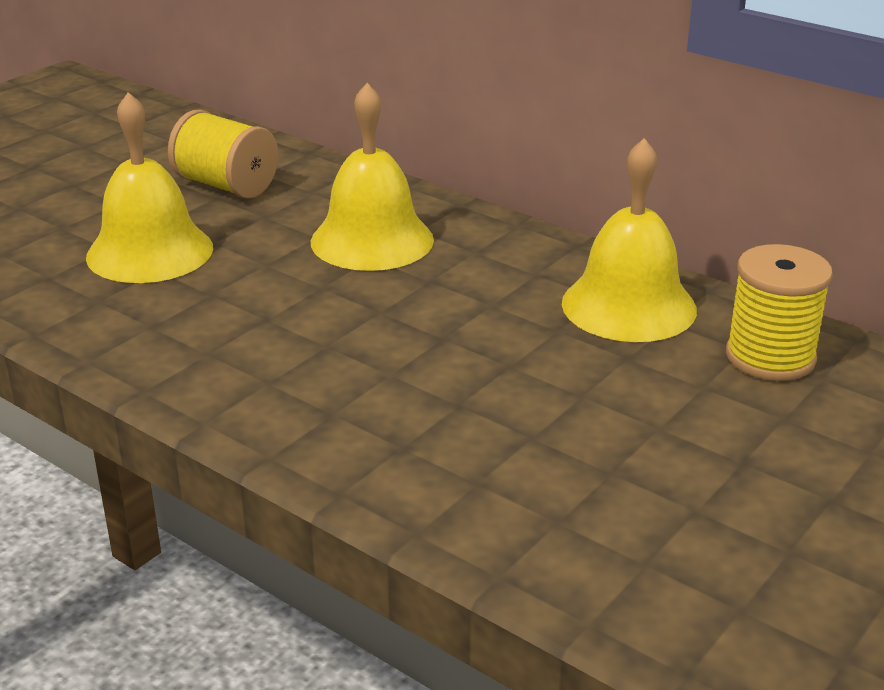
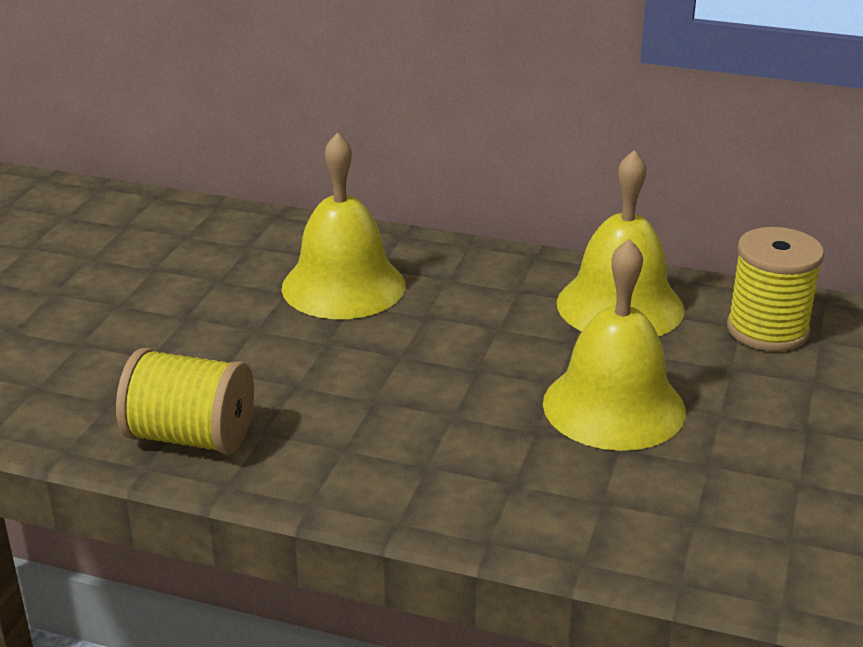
camera: 20 degrees left, 0 degrees up
yellow bell [86,92,213,283] -> yellow bell moved to [543,238,686,451]
yellow spool [168,109,279,199] -> yellow spool moved to [116,348,254,455]

